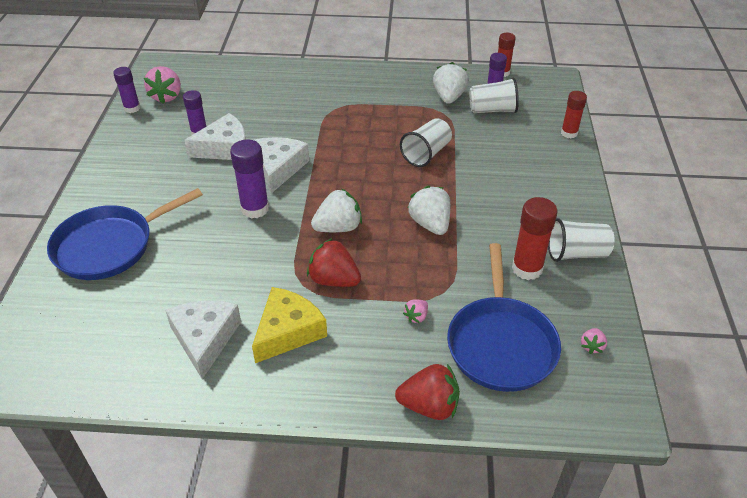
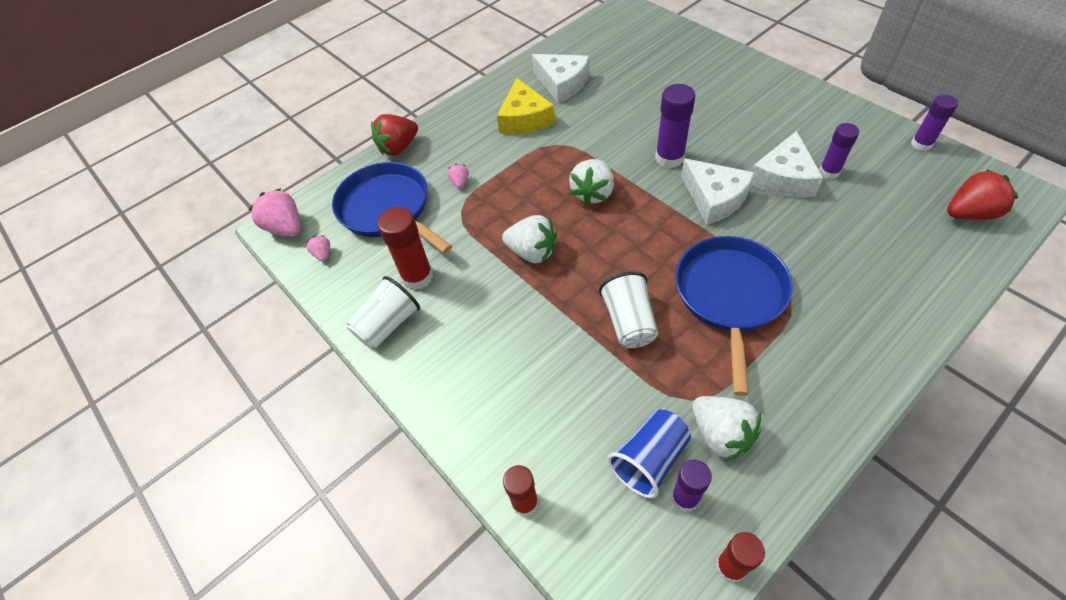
camera: 140 degrees right, 10 degrees up
blue pan [47,188,203,280] -> blue pan moved to [675,236,793,396]
pink strawberry [144,66,181,104] -> pink strawberry moved to [249,188,300,237]
red strawberry [307,238,361,287] -> red strawberry moved to [947,169,1018,220]
white cup [469,77,519,113] -> blue cup [607,409,691,498]

